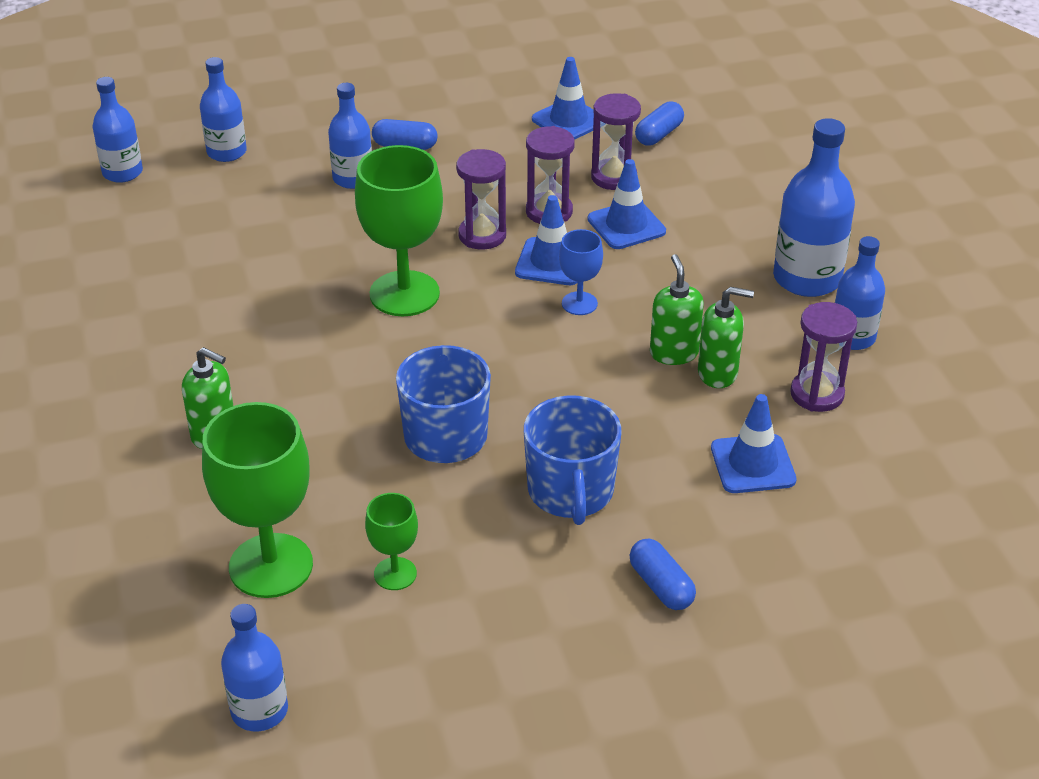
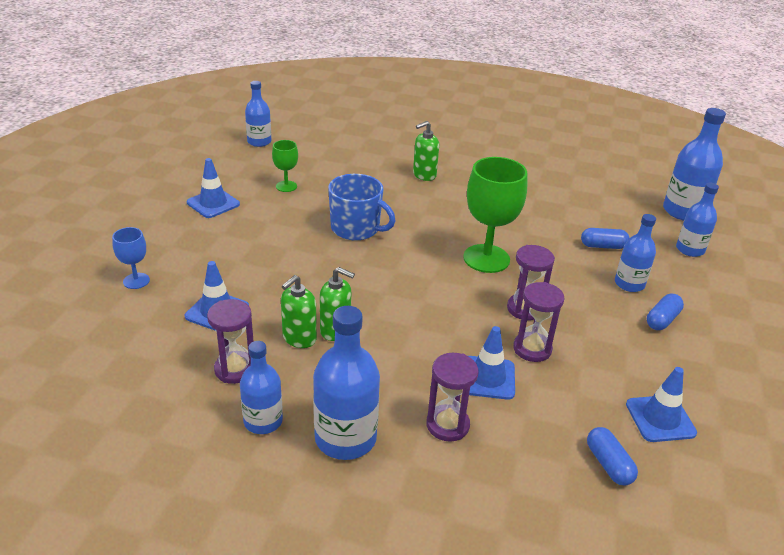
camera: 120 degrees right, 5 degrees down
blue bottle [92,77,143,183] -> blue bottle [663,108,726,220], size x1.57
green goblet [202,402,313,598] -> none
blue traffic cone [515,195,578,285] -> blue traffic cone moved to [187,158,240,218]
blue mug [524,396,621,525] -> none
blue goblet [559,229,603,315] -> blue goblet moved to [112,227,150,289]
purple hourglass [591,93,641,190] -> purple hourglass moved to [426,353,479,441]
blue capsule [629,539,696,610] -> blue capsule moved to [581,228,629,249]

